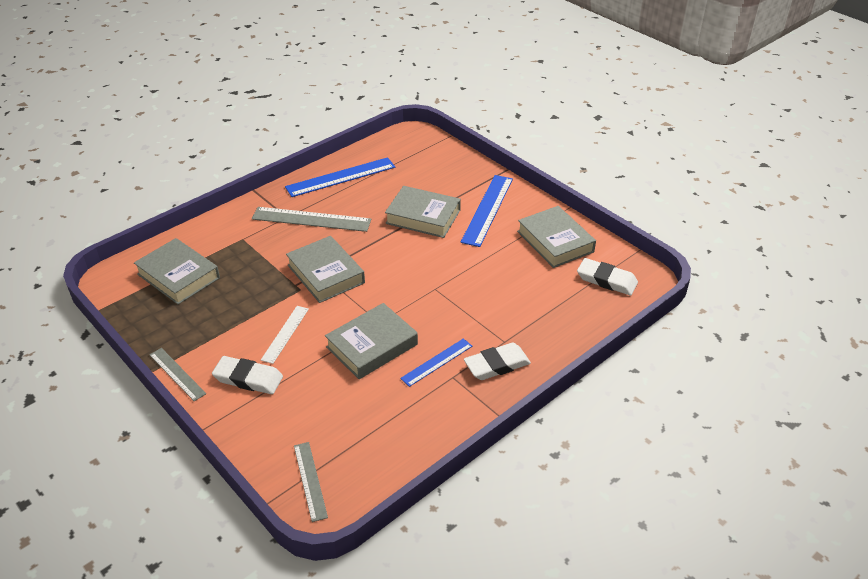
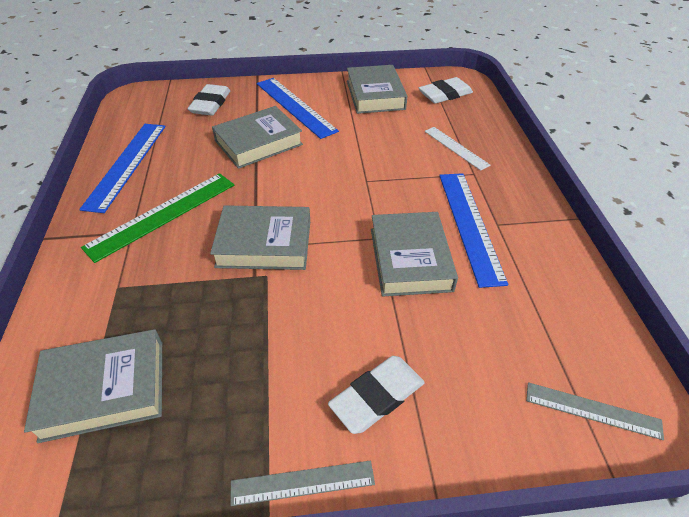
camera: 55 degrees left, 5 degrees up
grey ruler [252,207,371,232] -> green ruler [81,173,234,263]
white ruler [261,306,309,364] -> white ruler moved to [425,127,490,171]
blue ruler [400,338,472,387] -> blue ruler [439,173,508,288], size x1.69
white eraser [464,343,531,380] -> white eraser moved to [188,84,230,116]
grey book [517,206,596,268] -> grey book turned 75 degrees clockwise [347,65,408,114]

